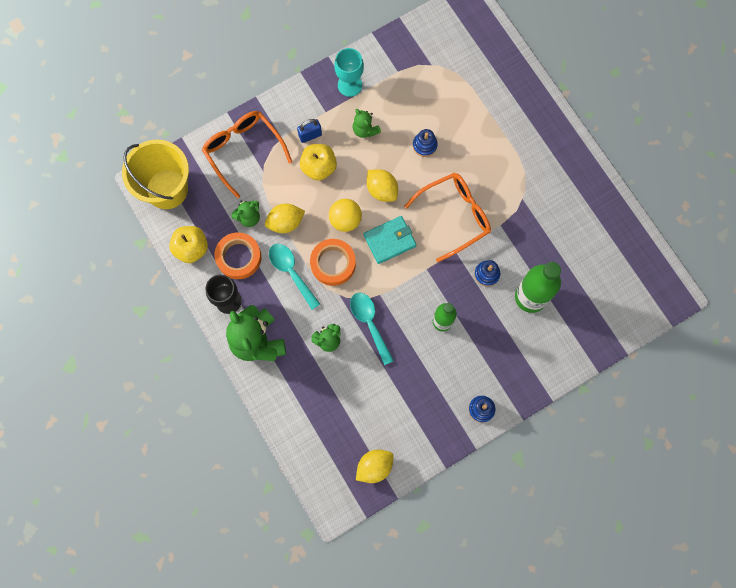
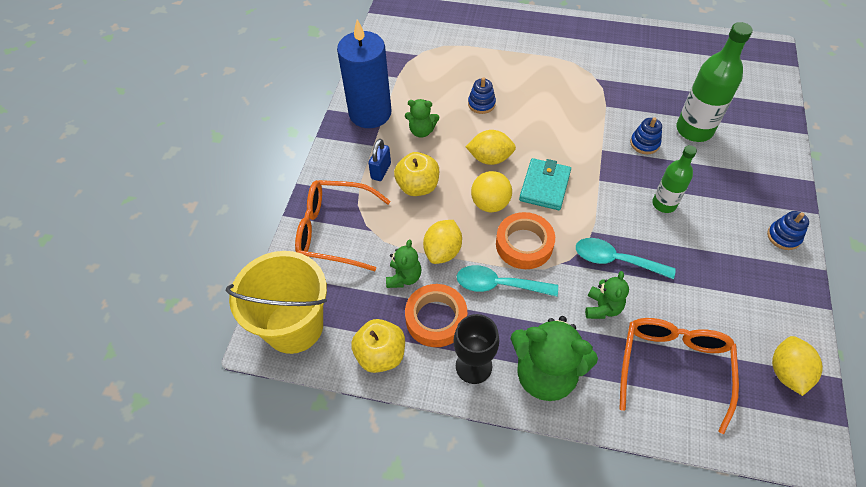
camera: 45 degrees left, 20 degrees down
turquoise goblet [334,48,364,97] -> blue candle [337,19,392,128]
orange glasses [404,173,491,262] -> orange glasses moved to [619,318,739,434]

